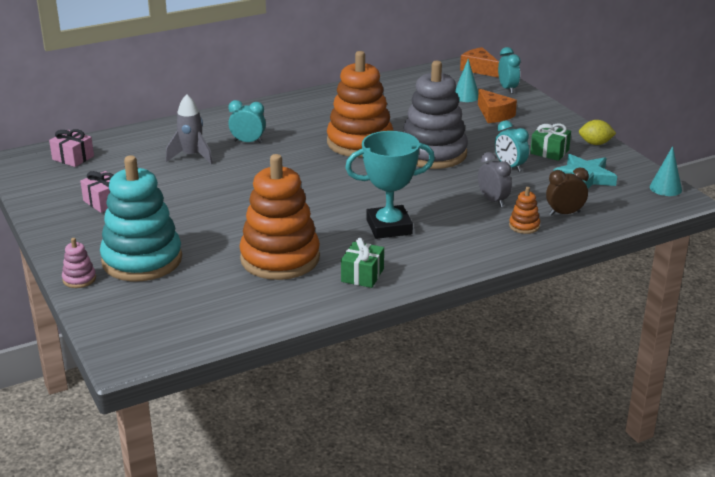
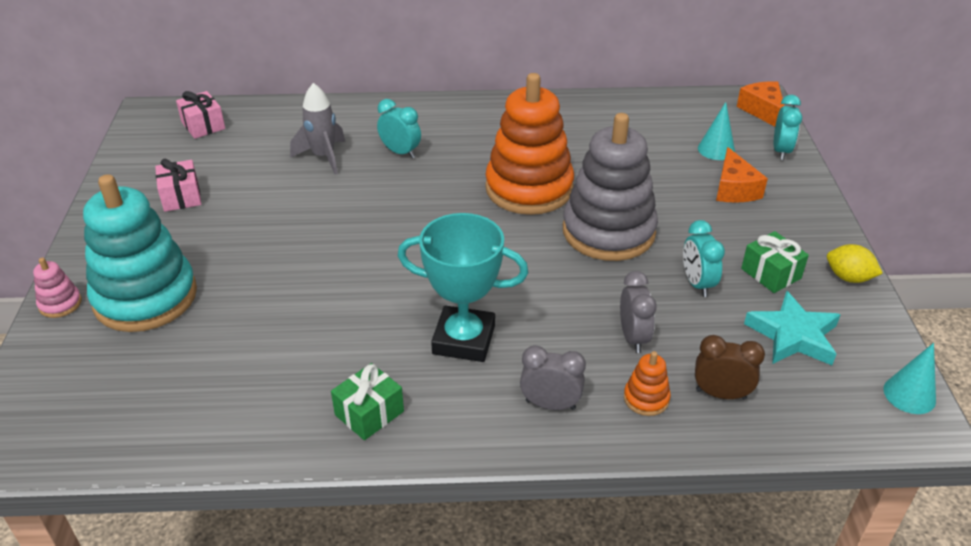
camera: 25 degrees right, 10 degrees up
orange stacking toy [240,154,320,280] -> none
none -> grey clock [520,345,586,410]

